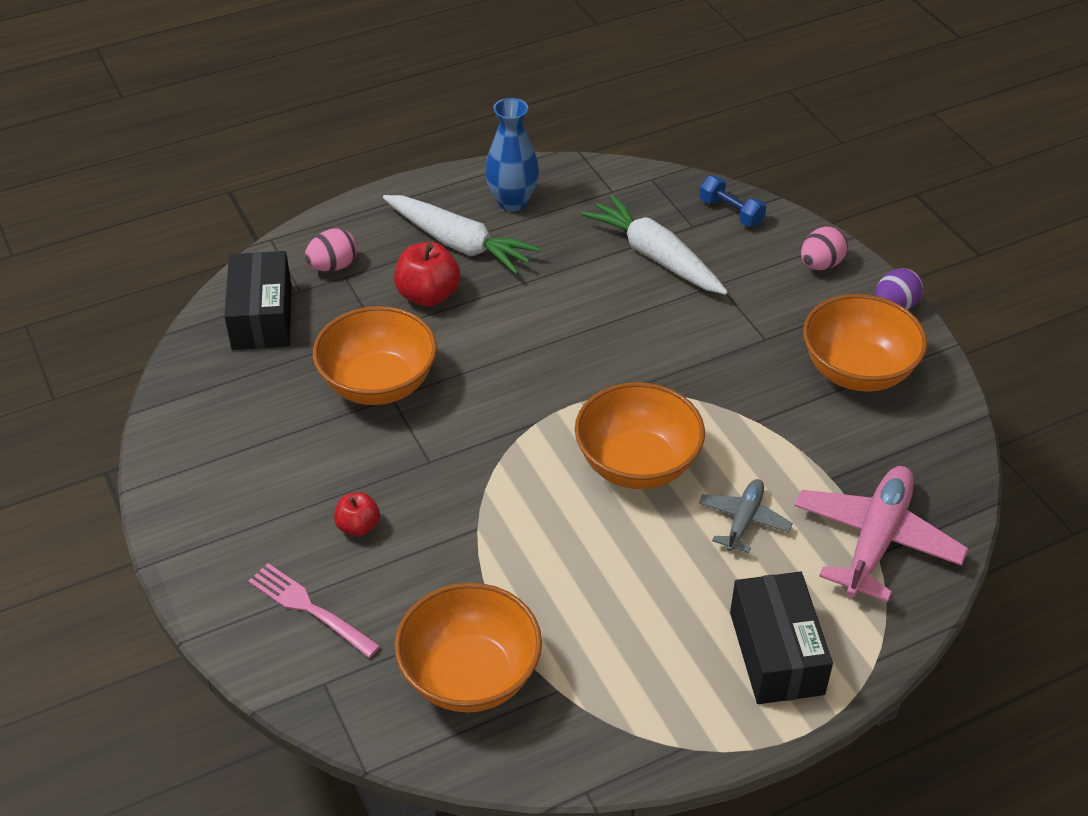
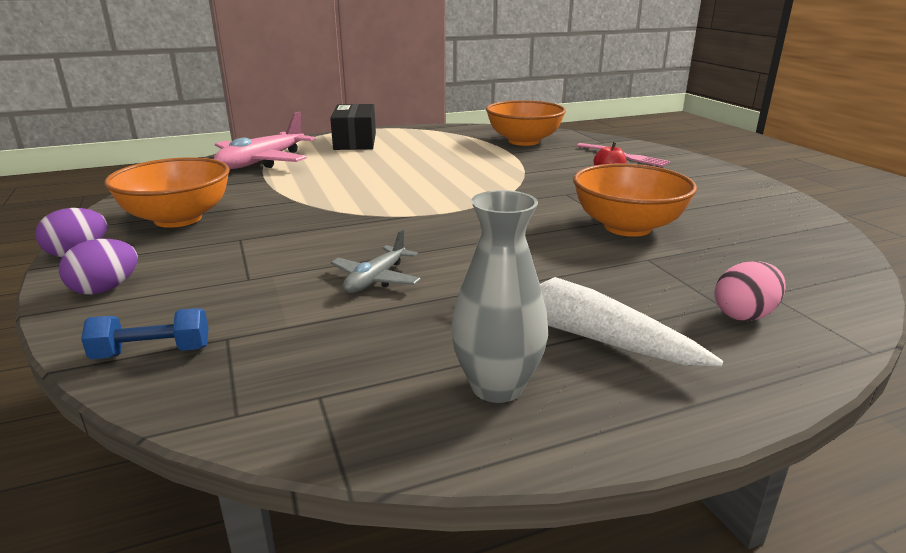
camera: 175 degrees left, 20 degrees down
black box [224,251,292,350] -> none
red apple [394,242,460,307] -> none
blue vase [485,98,539,212] -> grey vase [451,190,548,403]
orange bowl [575,382,705,489] -> none
white carrot [582,195,728,295] -> none
blue dumbbell [699,176,766,227] -> blue dumbbell turned 60 degrees counterclockwise [81,308,208,359]
grey plane [699,479,793,553] -> grey plane moved to [331,230,421,293]
pink egg [801,226,848,270] -> purple egg [59,239,138,295]

